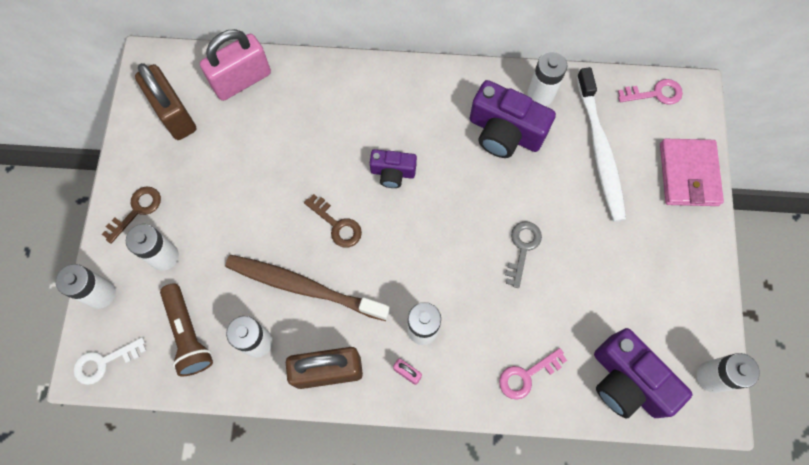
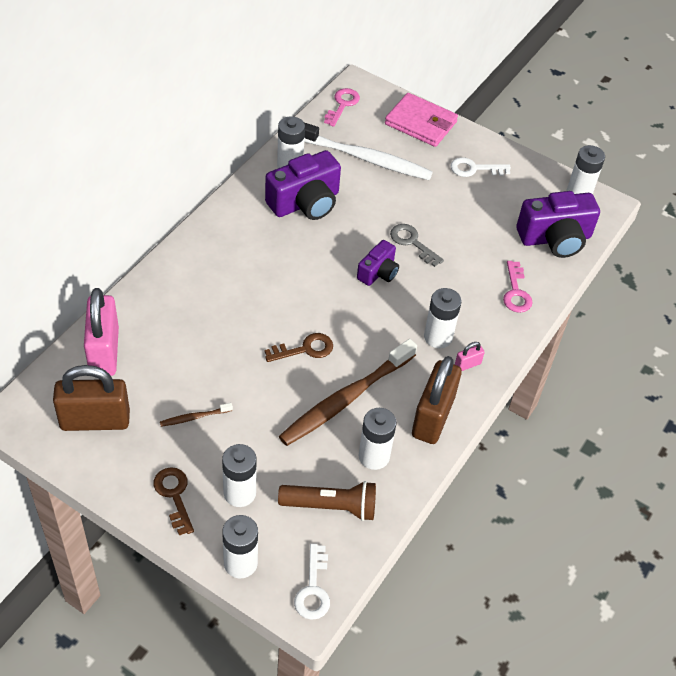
camera: 65 degrees left, 20 degrees down
purple camera [370,149,417,188] -> purple camera moved to [357,240,399,286]
none -> brown toothbrush [160,403,233,427]
none -> white key [451,157,511,177]

